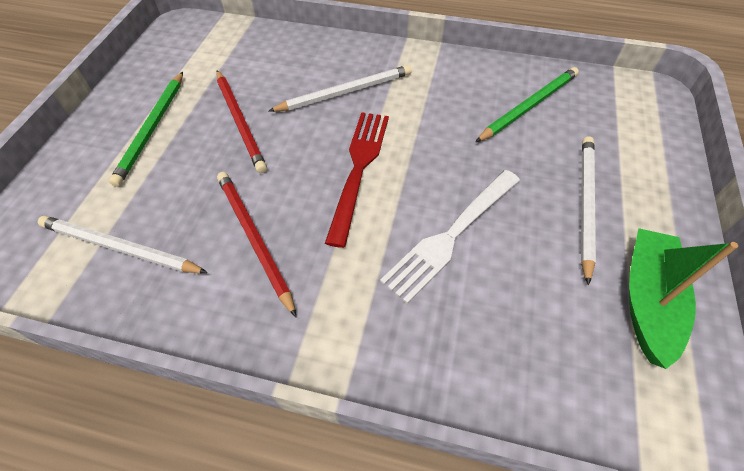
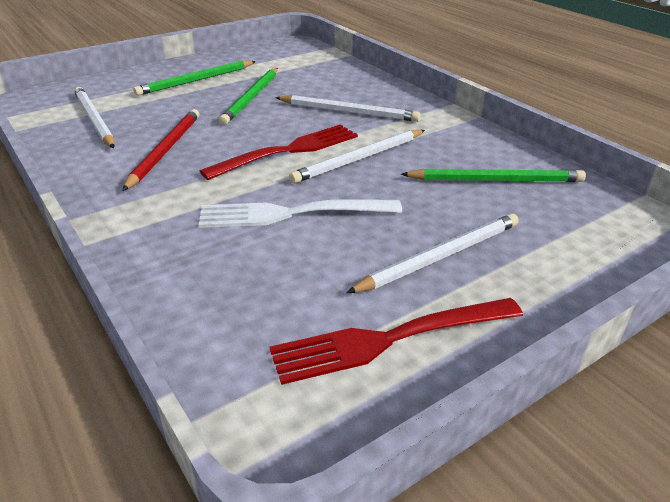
camera: 40 degrees right, 20 degrees down
red pencil [216,70,267,173] -> green pencil [219,68,278,125]
green boat [629,228,738,369] -> red fork [270,298,523,385]
none -> white pencil [289,130,425,183]

